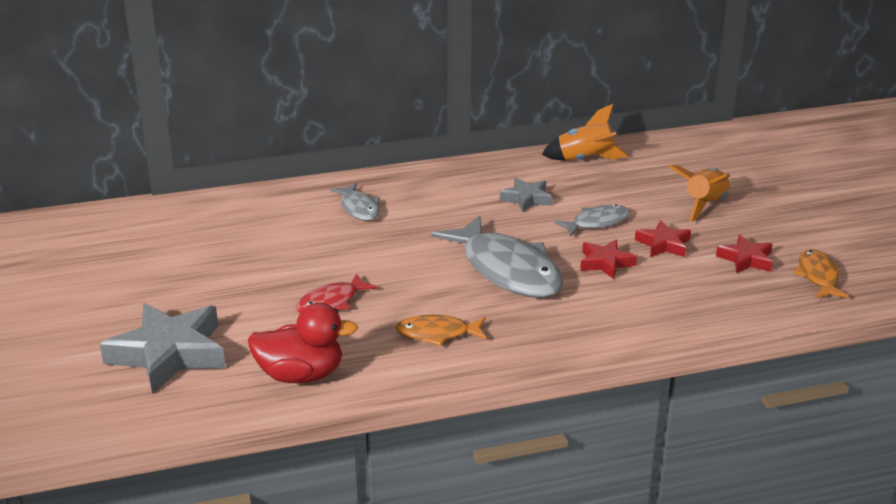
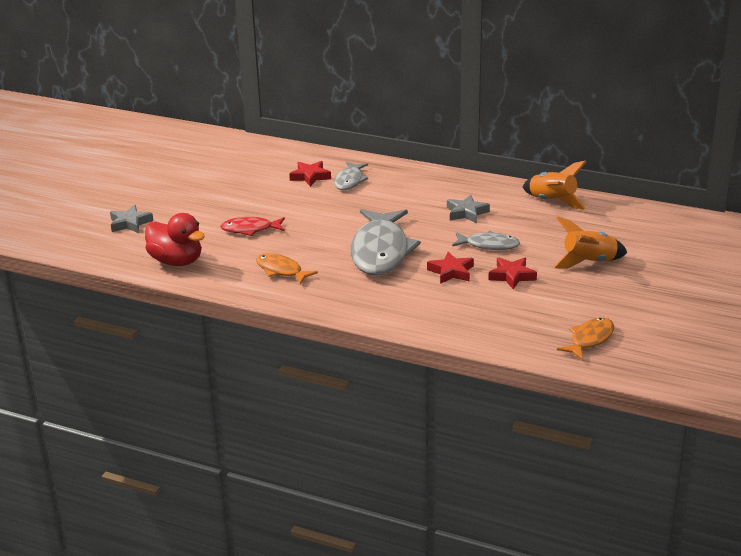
camera: 40 degrees right, 0 degrees up
grey star [100,303,226,394] -> grey star [110,205,153,233], size x0.52
red star [716,235,773,274] -> red star moved to [289,161,331,187]

